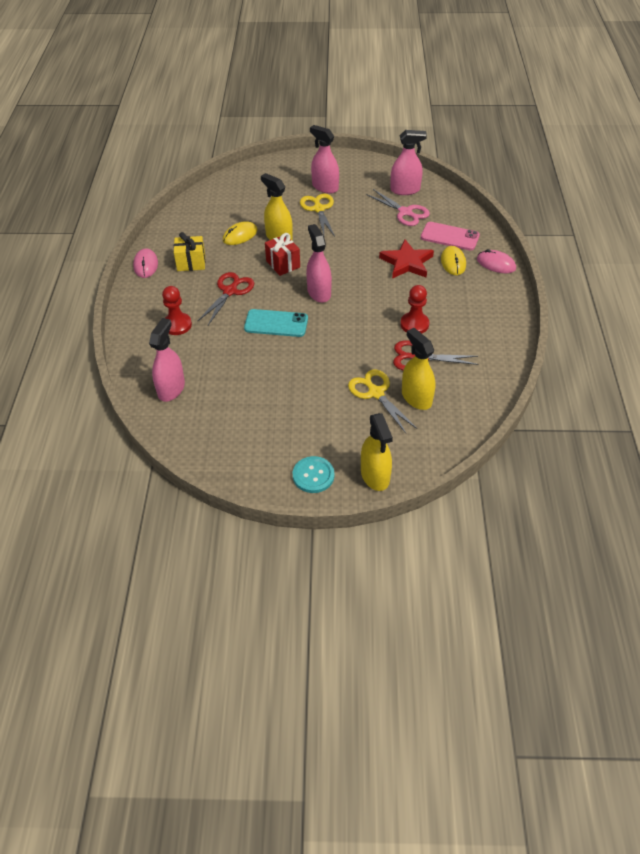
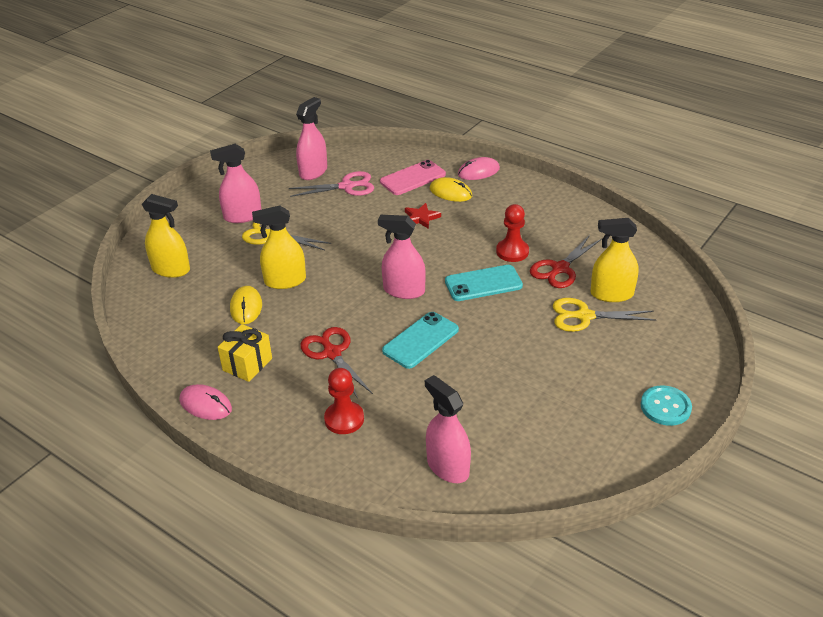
camera: 55 degrees left, 10 degrees down
red gift [265,233,300,276] -> none
yellow spray bottle [361,413,393,491] -> yellow spray bottle moved to [142,194,190,278]
red star [379,239,434,279] -> red star [405,203,441,229], size x0.59
none -> turquoise phone [445,265,523,301]

